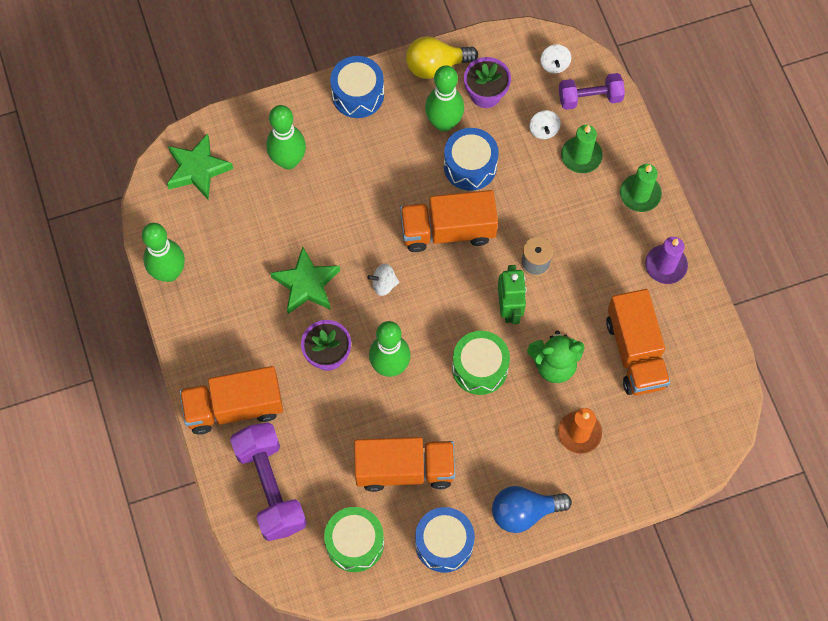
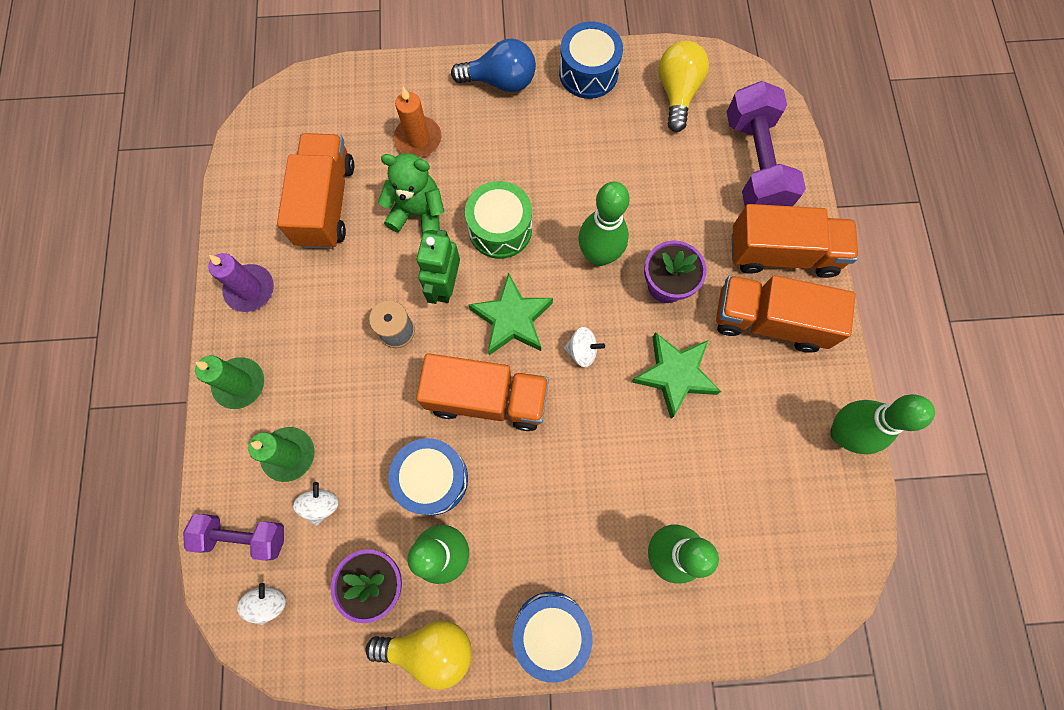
camera: 165 degrees left, 5 degrees up
green star [167,133,233,200] -> green star moved to [468,273,553,355]
green drum [324,507,384,572] -> yellow light bulb [658,41,709,132]
orange truck [354,437,455,492] -> orange truck moved to [716,275,856,353]

